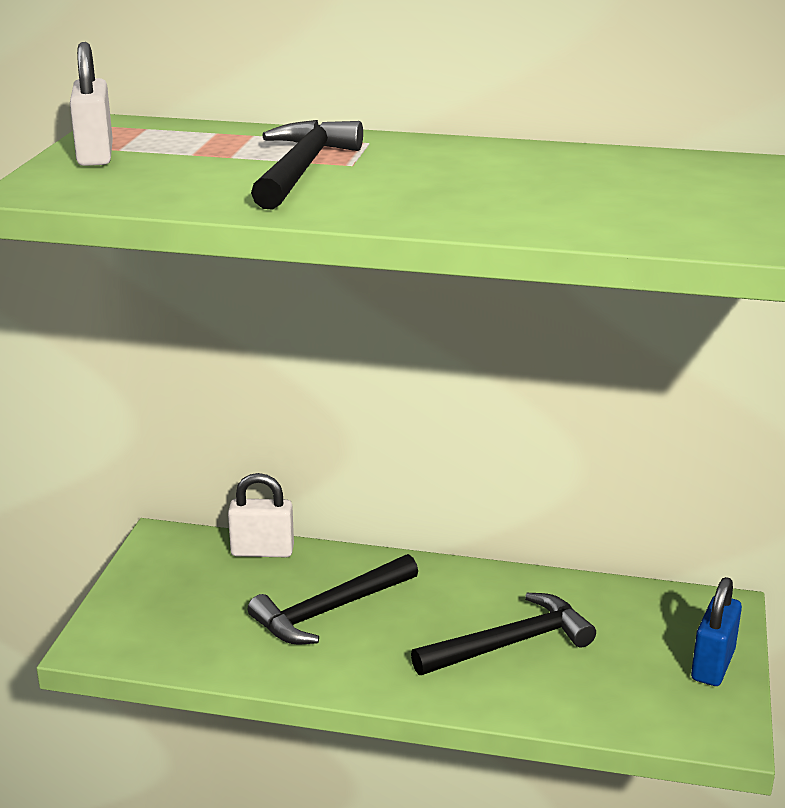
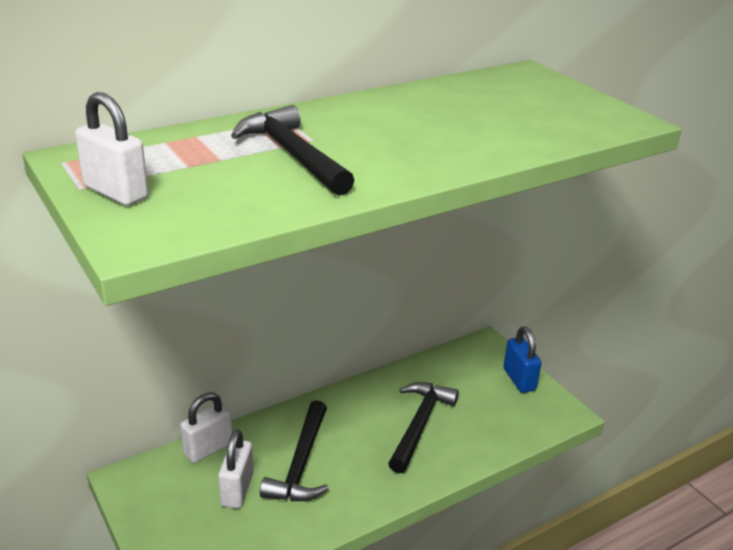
camera: 45 degrees left, 5 degrees up
none -> white padlock [218,429,253,508]

